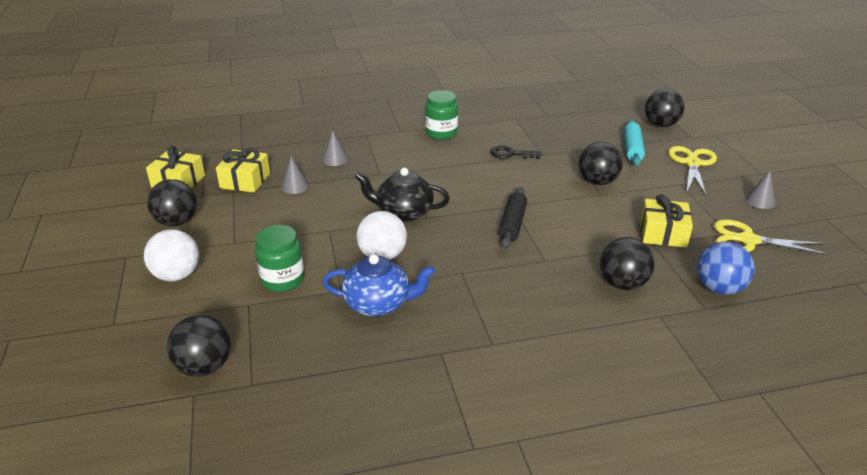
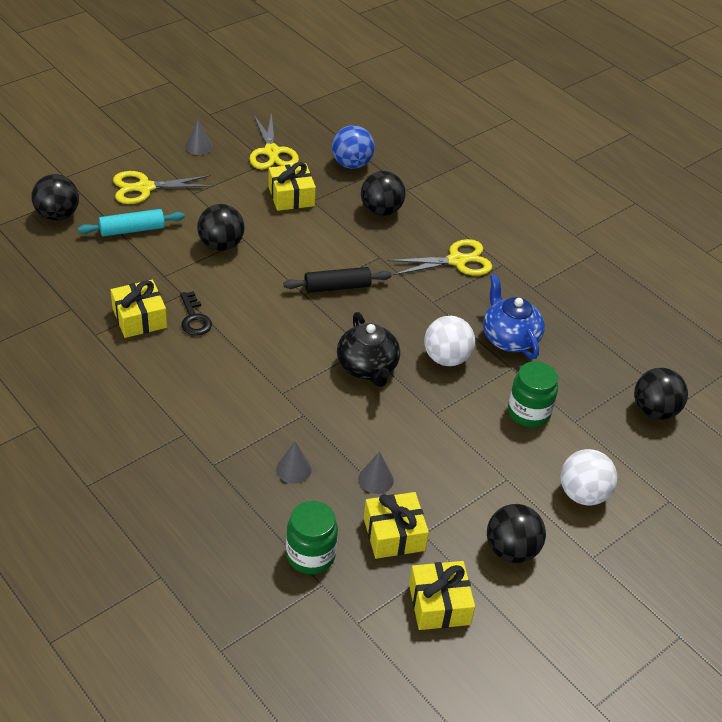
camera: 120 degrees left, 10 degrees up
green jar [425,90,458,140] -> green jar moved to [286,501,338,574]
none -> yellow gift [111,280,167,338]
none -> yellow scissors [388,239,492,276]

